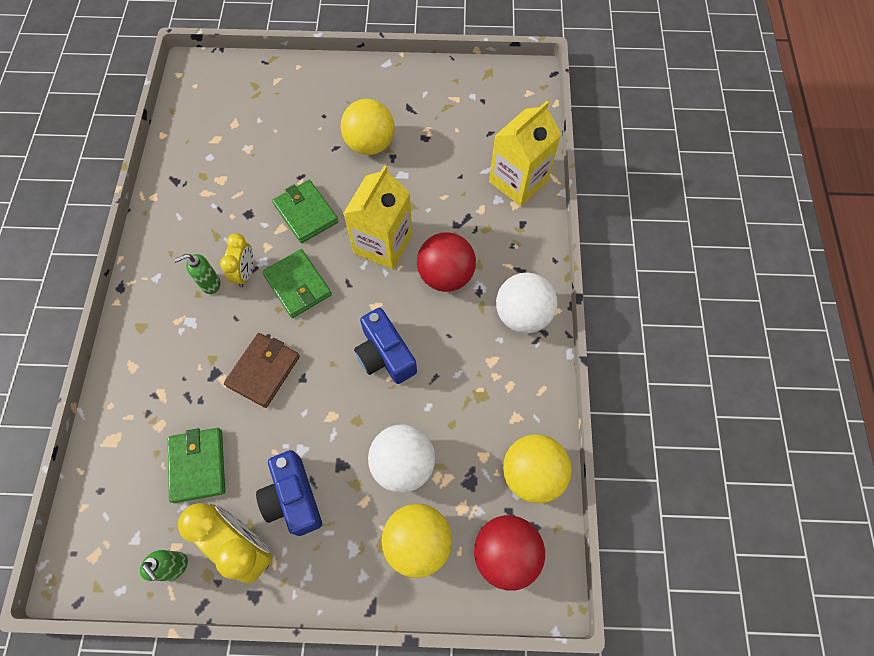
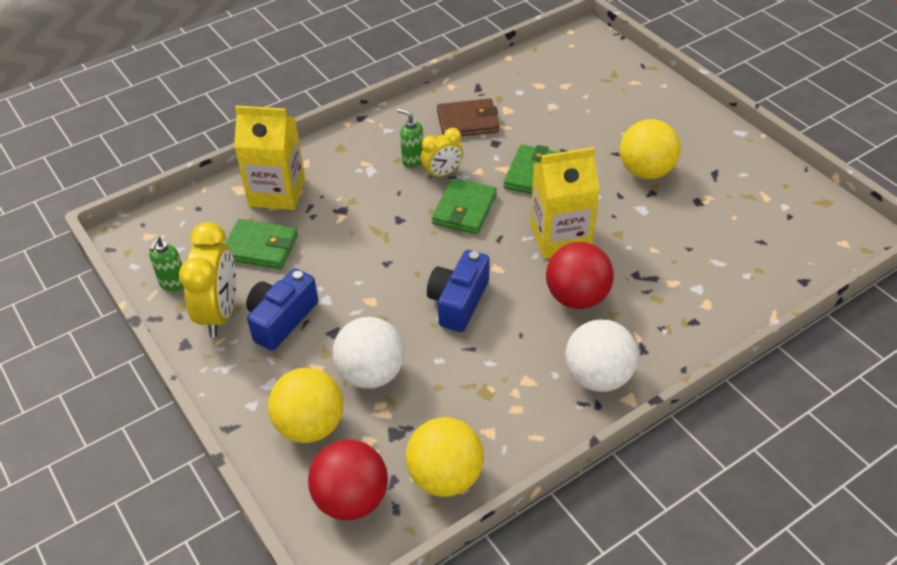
camera: 55 degrees right, 20 degrees down
green wallet [168,428,225,503] -> green wallet turned 60 degrees clockwise [225,219,298,269]
brown wallet [224,333,300,408] -> brown wallet moved to [437,98,499,136]
yellow carton [489,101,561,206] -> yellow carton moved to [234,105,305,210]

